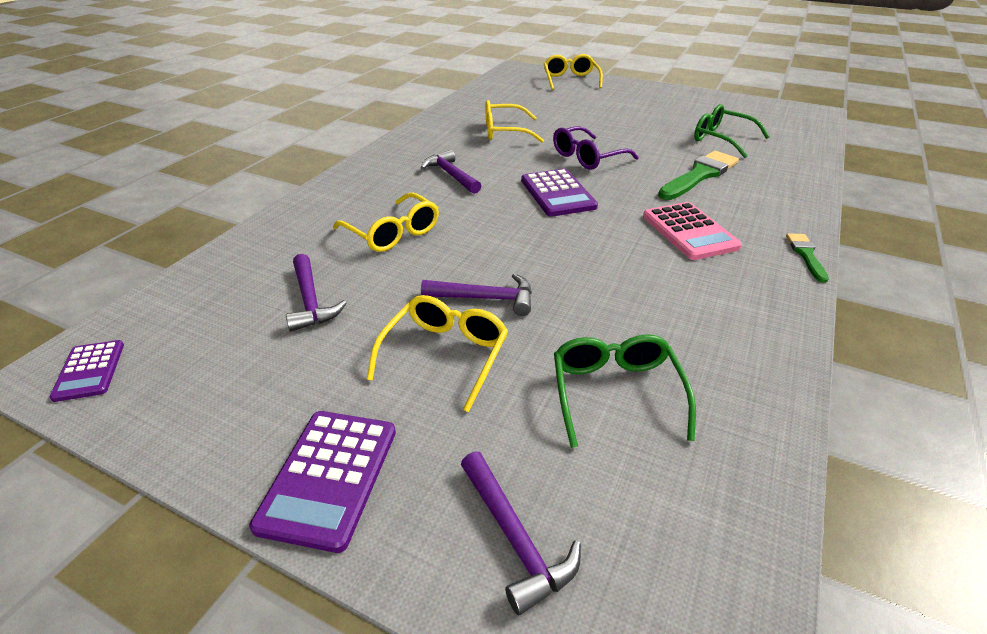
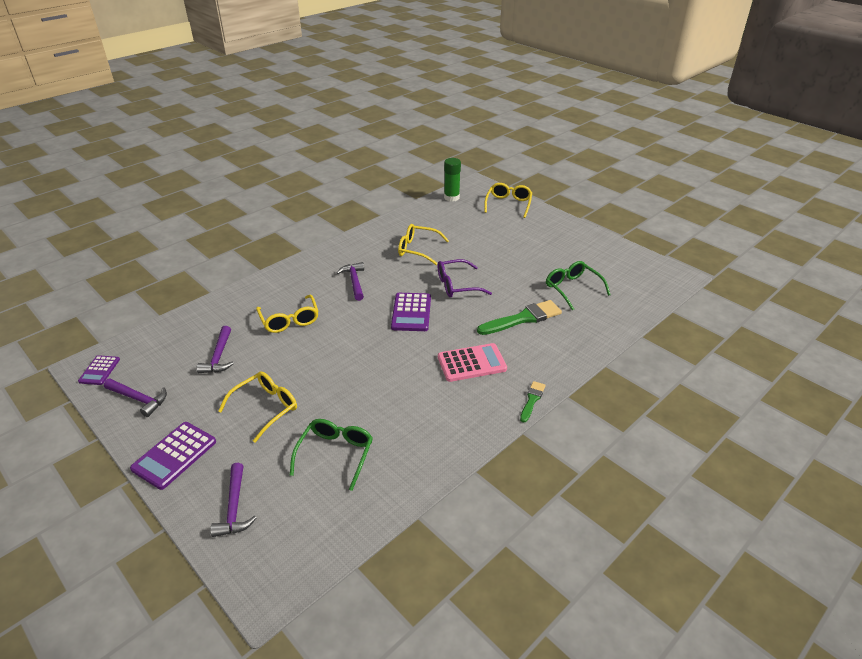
camera: 20 degrees right, 0 degrees up
purple hammer [421,273,532,316] -> purple hammer moved to [104,379,167,417]
pink calculator [643,202,742,260] -> pink calculator turned 105 degrees counterclockwise [438,343,507,382]
none -> green glue stick [444,158,461,201]

